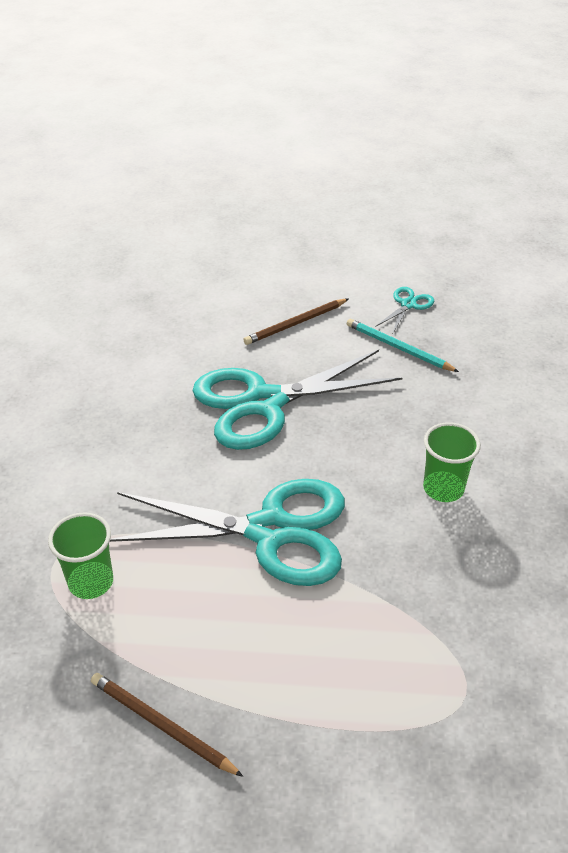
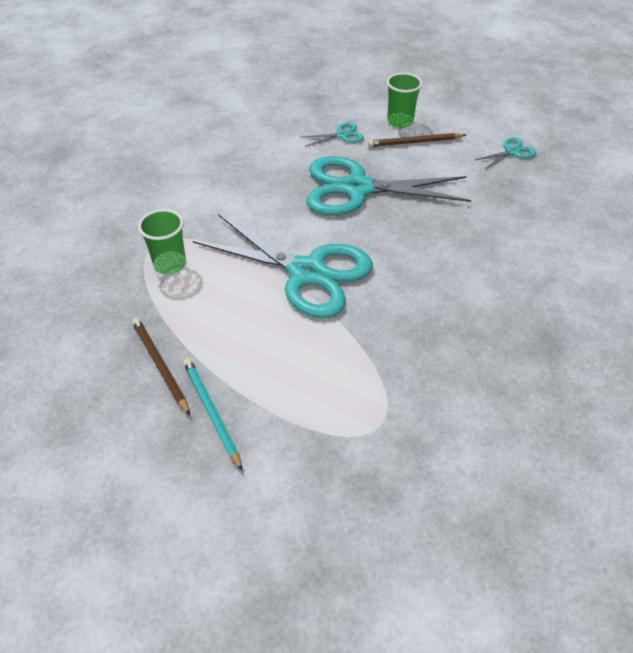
camera: 25 degrees right, 5 degrees up
turquoise pencil [347,319,459,372] -> turquoise pencil moved to [183,358,243,471]
green cup [423,422,481,502] -> green cup moved to [387,73,423,128]
none -> turquoise scissors [302,122,364,147]

